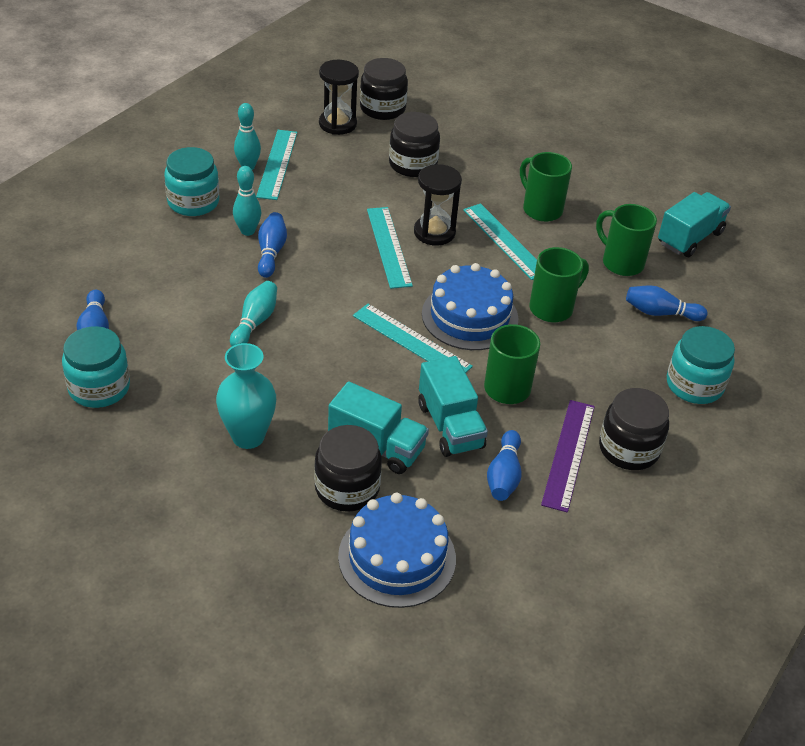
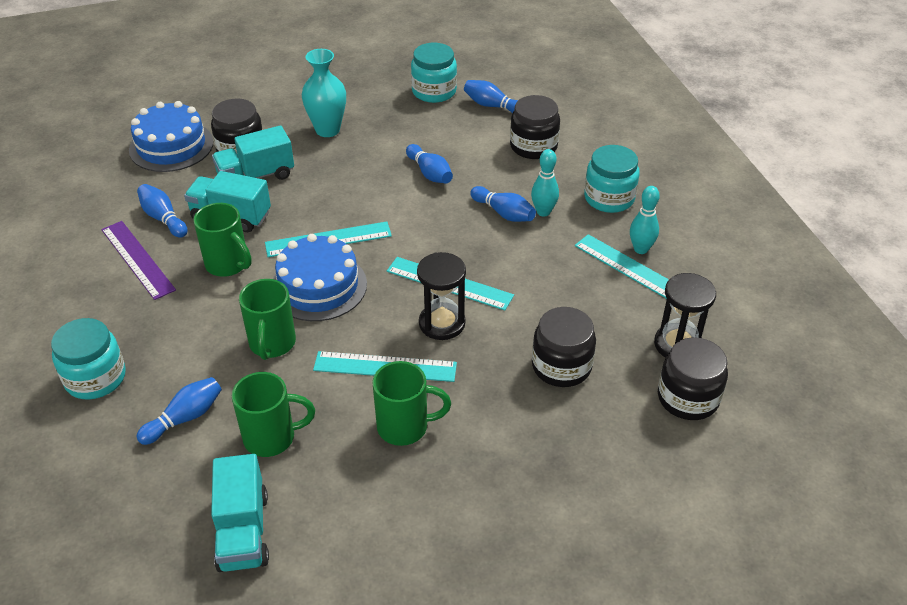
camera: 130 degrees right, 0 degrees up
turquoise bowling pin [230,281,277,346] -> blue bowling pin [406,144,453,184]
black jar [599,388,669,470] -> black jar moved to [510,95,560,159]

